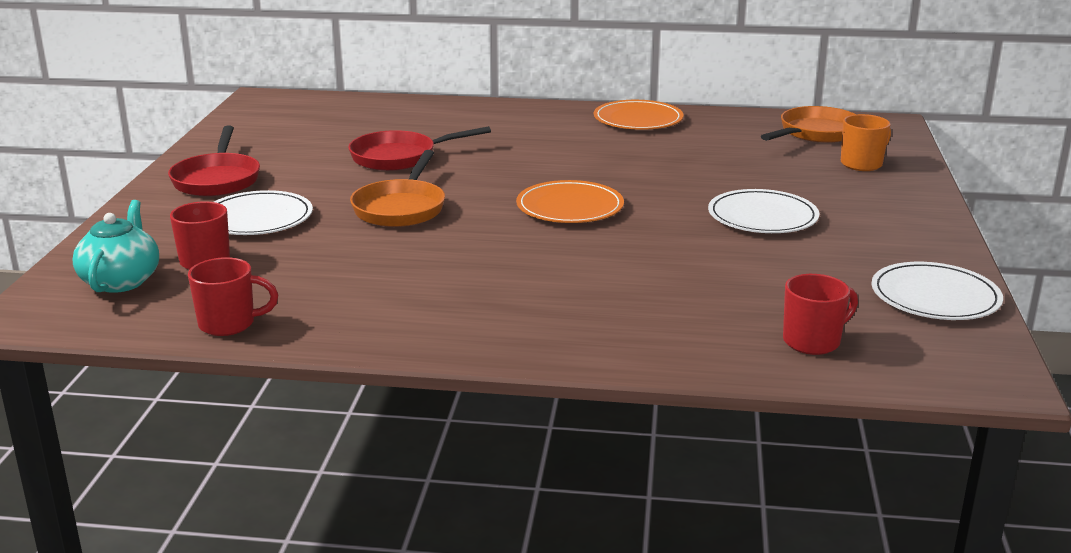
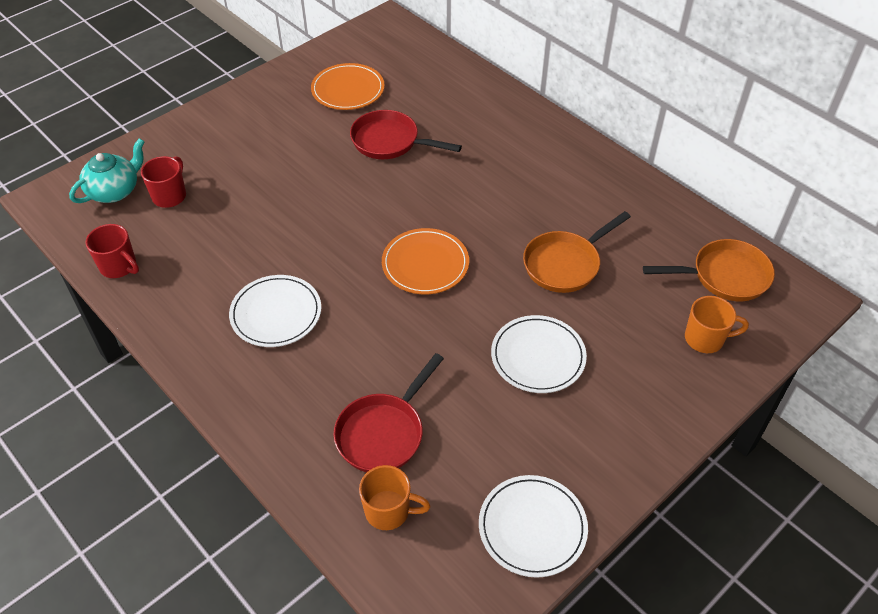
camera: 40 degrees right, 25 degrees up
red pan [168,125,260,197] -> red pan moved to [333,353,444,472]
white plate [214,190,313,235] -> white plate moved to [229,275,321,347]
orange pan [350,150,445,227] -> orange pan moved to [523,211,631,293]
orange plate [594,100,684,130] -> orange plate moved to [311,63,385,110]
red mug [783,274,858,355] -> orange mug [359,465,430,530]

